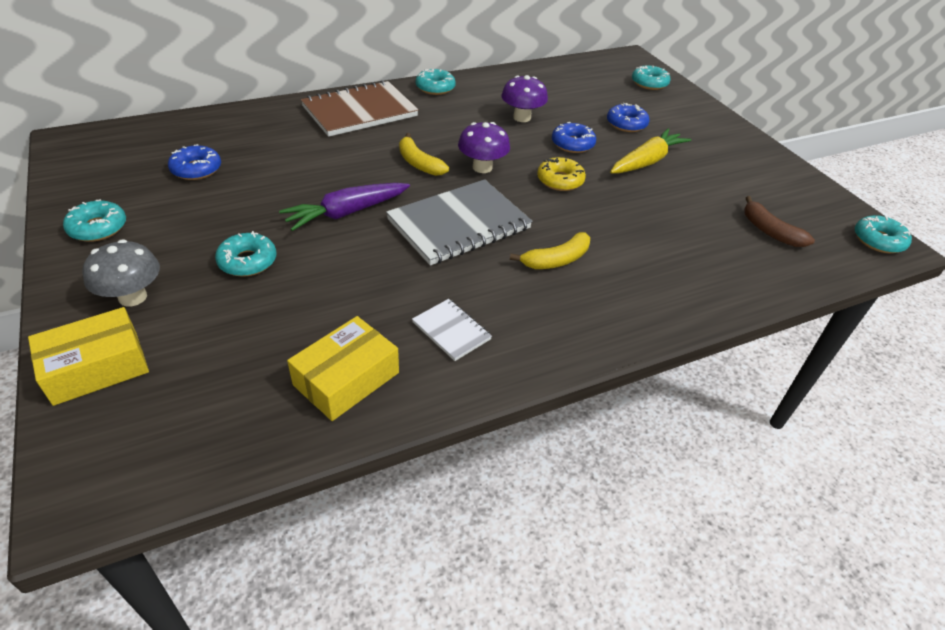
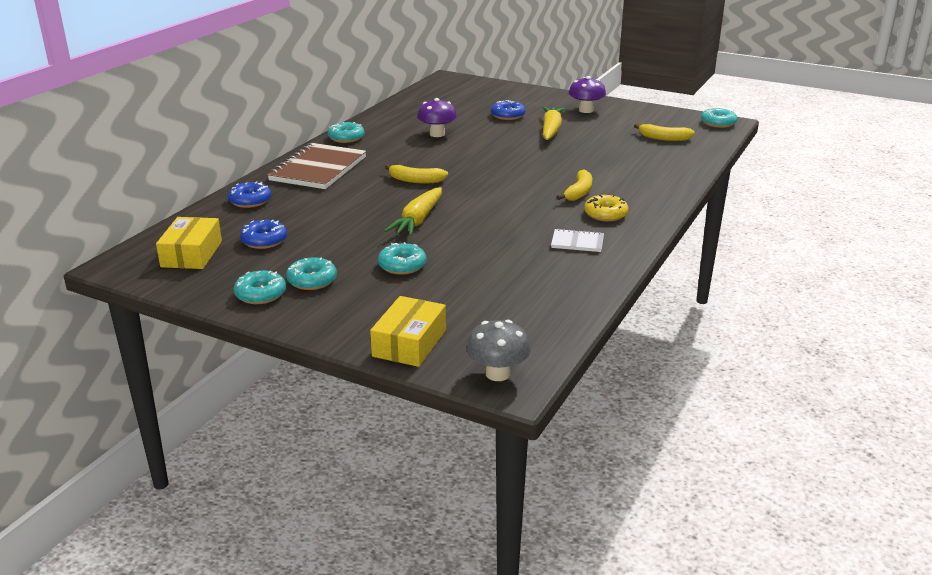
camera: 35 degrees left, 15 degrees down
grey mushroom [83,239,160,307] -> grey mushroom moved to [466,320,531,381]
purple carrot [279,183,410,231] -> yellow carrot [384,187,442,236]
yellow box [287,316,399,421] -> yellow box moved to [156,217,222,269]
grey notebook [386,179,533,266] -> none
purple mushroom [458,122,510,173] -> purple mushroom moved to [569,76,606,113]
yellow donut [537,157,586,191] -> yellow donut moved to [584,195,629,222]
blue donut [552,122,596,153] -> blue donut moved to [228,182,271,208]
turquoise donut [632,65,671,90] -> turquoise donut moved to [286,257,337,290]
brown banana [744,196,815,247] -> yellow banana [634,124,695,141]

